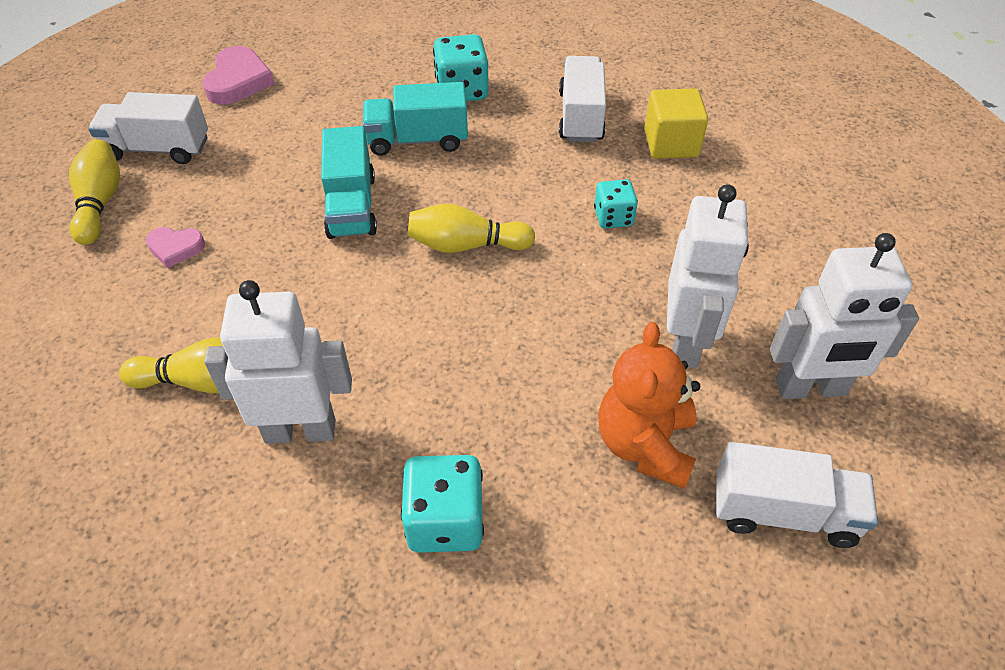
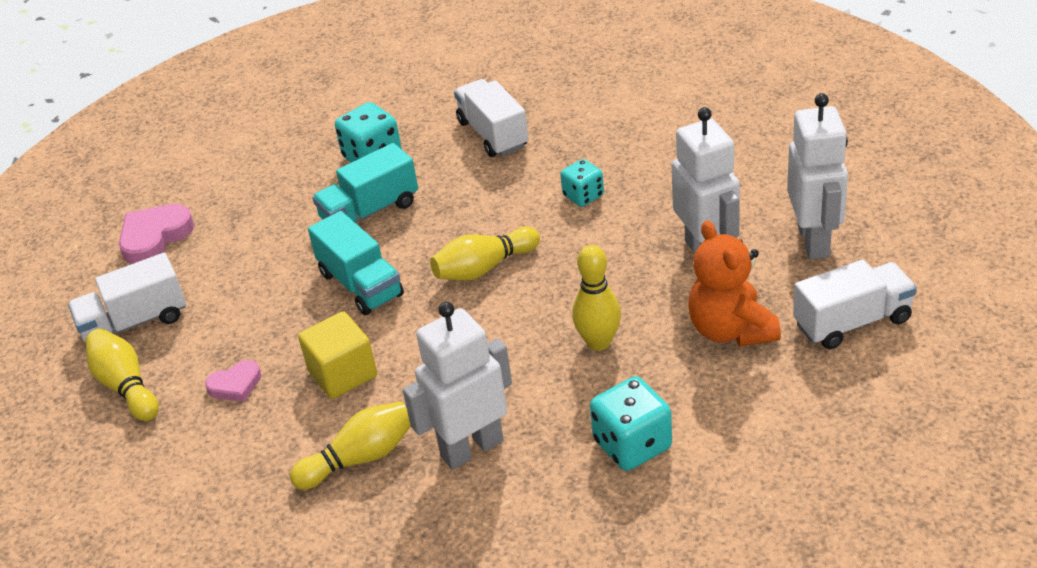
camera: 25 degrees left, 10 degrees down
pink heart [202,46,274,105] -> pink heart turned 120 degrees counterclockwise [119,204,194,264]
yellow cube [644,88,708,159] -> yellow cube moved to [298,312,377,399]
white robot [770,233,919,399] -> white robot turned 60 degrees counterclockwise [787,93,848,259]
none -> yellow bowling pin [572,245,621,351]

